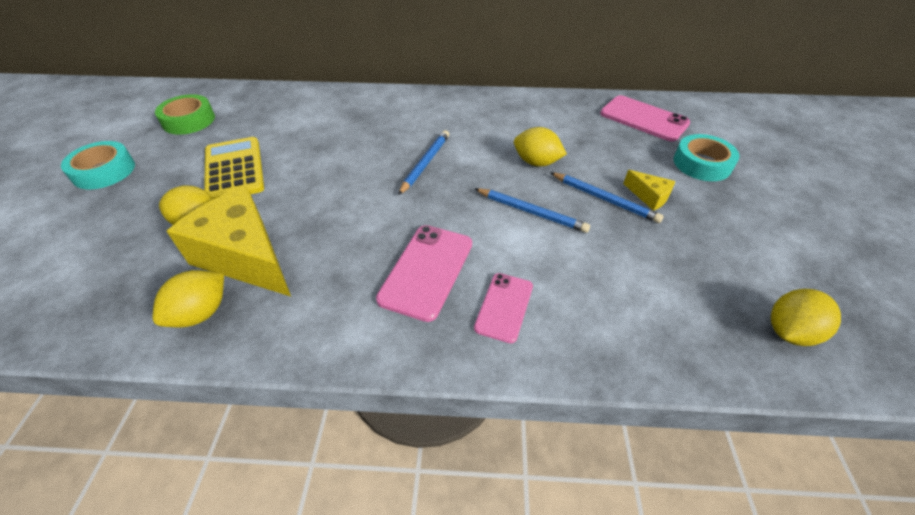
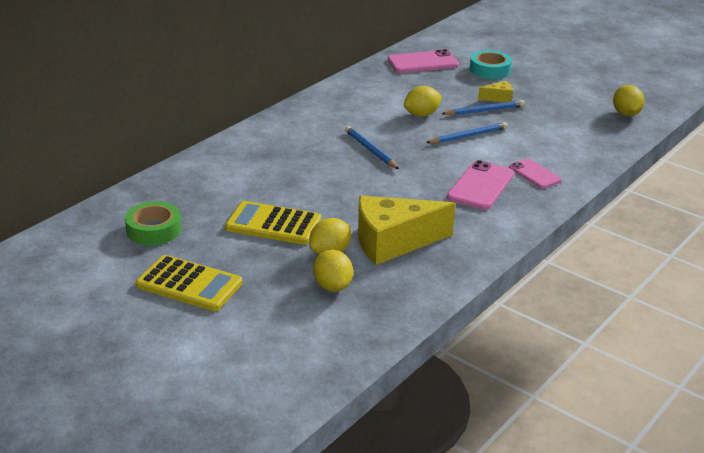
camera: 55 degrees left, 15 degrees down
turquoise tape [61,141,135,189] -> yellow calculator [136,255,242,311]
yellow lemon [153,270,224,327] -> yellow lemon moved to [313,249,353,292]
pink phone [376,225,472,322] -> pink phone turned 60 degrees clockwise [447,160,514,210]

